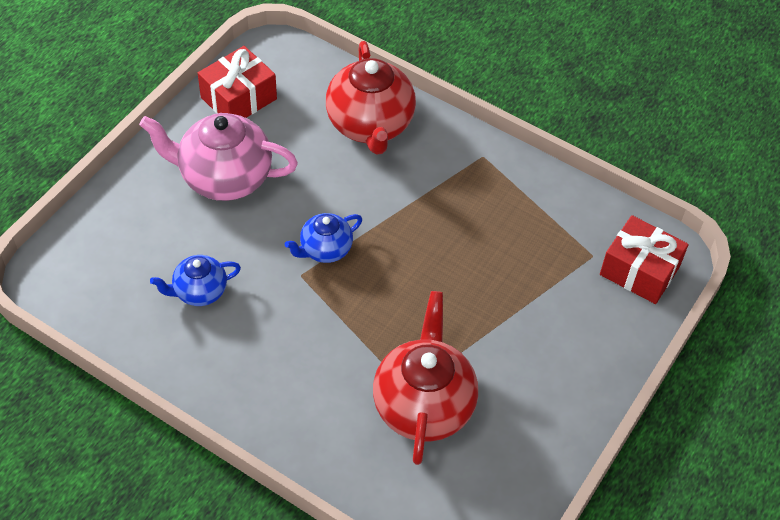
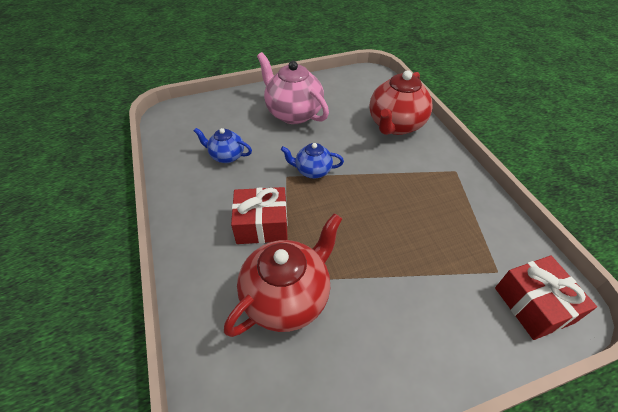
camera: 40 degrees right, 5 degrees down
red gift [198,46,277,118] -> red gift moved to [231,187,288,244]

